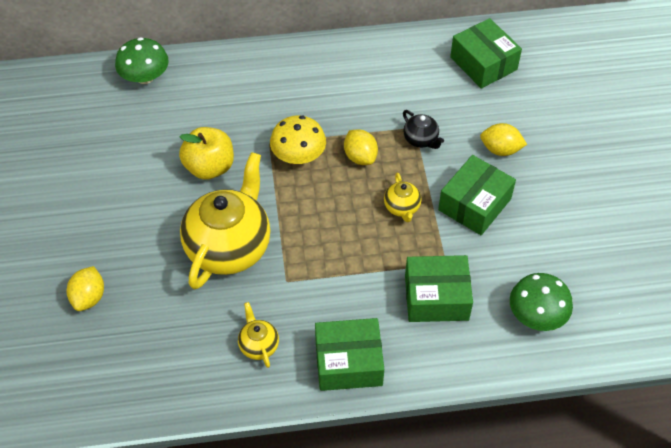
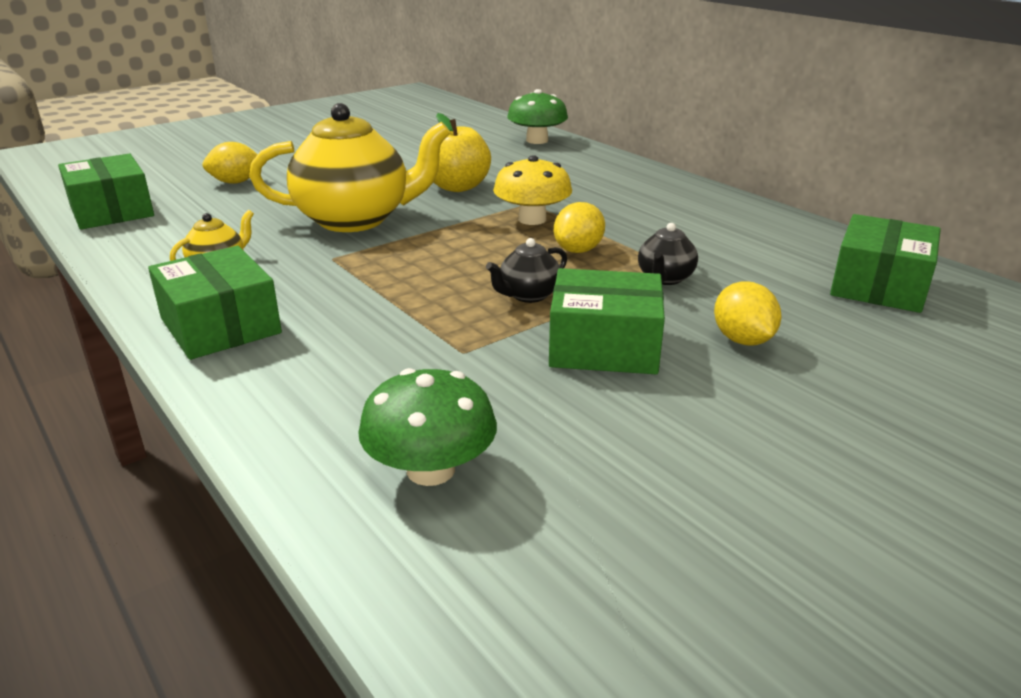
camera: 60 degrees right, 25 degrees down
yellow teapot [384,172,421,222] -> black teapot [486,238,567,303]
green box [405,255,473,322] -> green box moved to [58,154,154,230]

